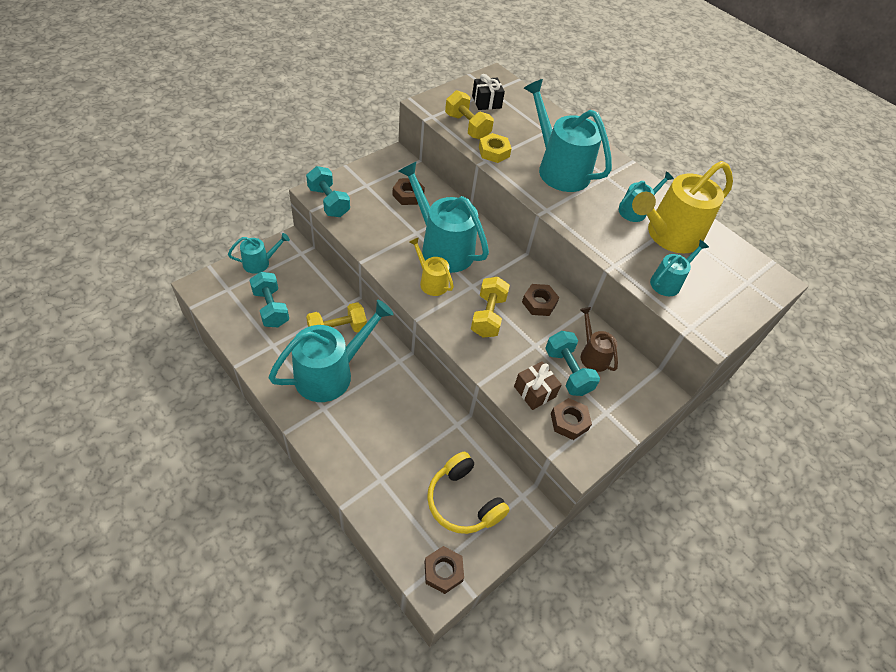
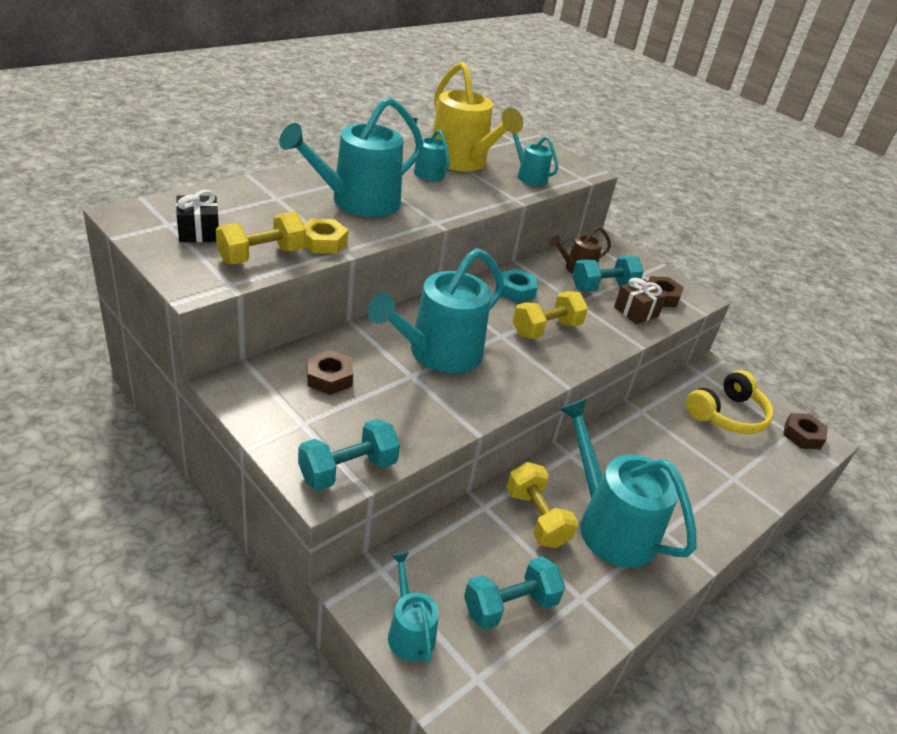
camera: 90 degrees left, 15 degrees down
yellow watering can [409,237,454,296] -> none
yellow dumbbell [471,277,510,338] -> yellow dumbbell turned 45 degrees counterclockwise [513,291,588,339]
brown nut [522,284,559,316] -> turquoise nut [501,269,538,303]

